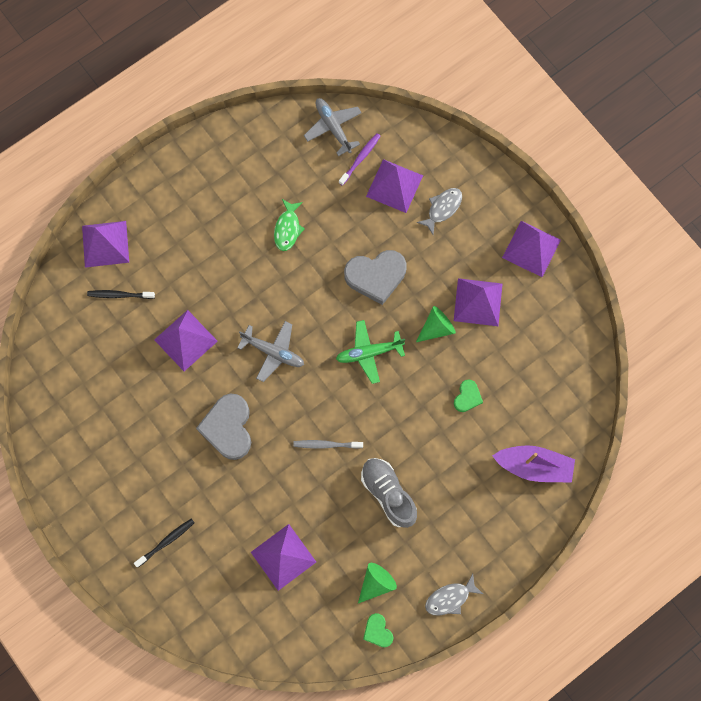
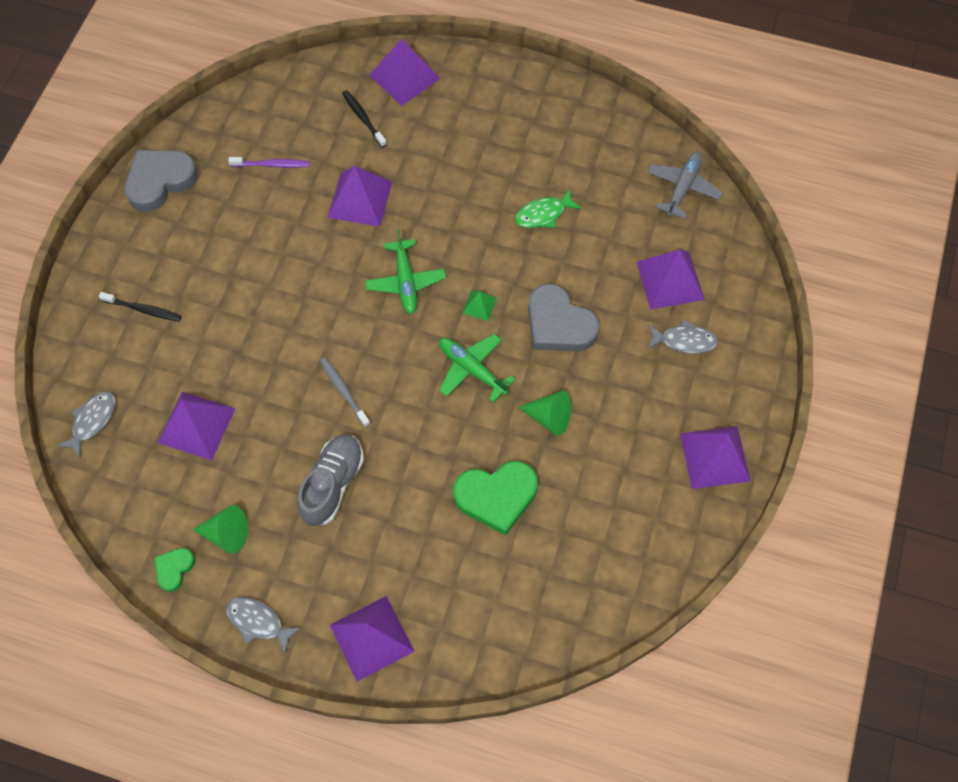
camera: 55 degrees right, 10 degrees down
grey heart [196,394,251,460] -> grey heart moved to [124,150,198,212]
grey plane [237,321,304,382] -> green plane [365,230,446,314]
purple toothbrush [339,133,380,186] -> purple toothbrush moved to [228,157,310,168]
purple pyramid [454,278,502,326] -> purple pyramid moved to [330,596,414,682]
green heart [454,379,483,412] -> green heart [453,461,538,536], size x1.94
purple boat [492,445,575,483] -> none
none -> grey fish [56,391,116,459]
none -> green pyramid [462,290,497,321]

